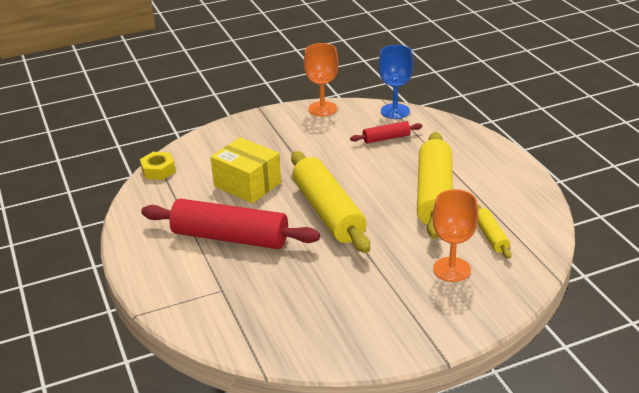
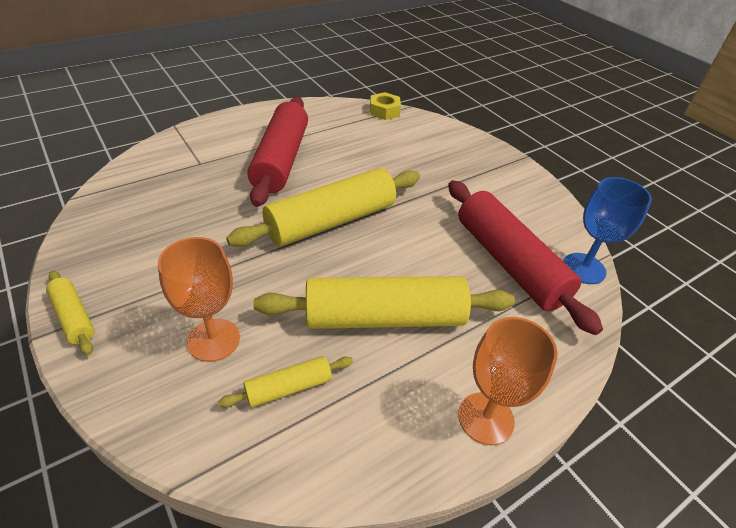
camera: 75 degrees right, 10 degrees up
yellow box [211,137,281,203] -> none
orange goblet [304,43,338,117] -> orange goblet moved to [458,317,558,445]
red rolling pin [350,121,422,143] -> red rolling pin [448,180,603,335], size x2.12
none -> yellow rolling pin [46,270,94,355]

